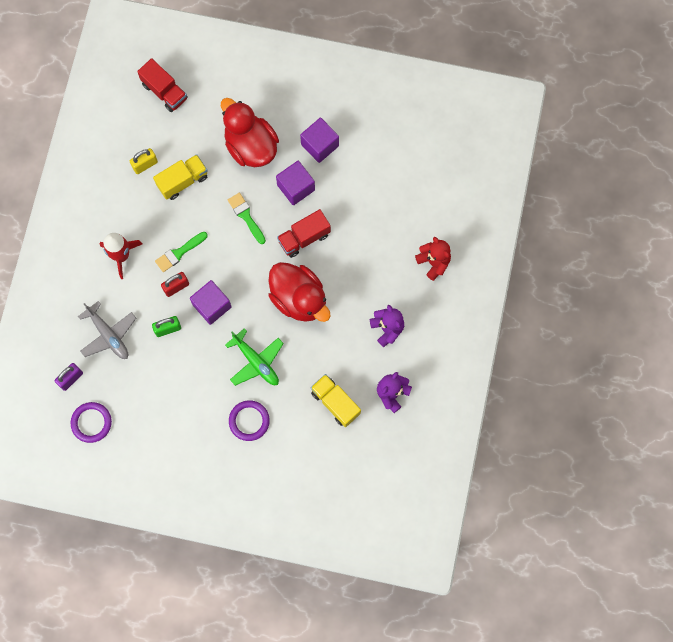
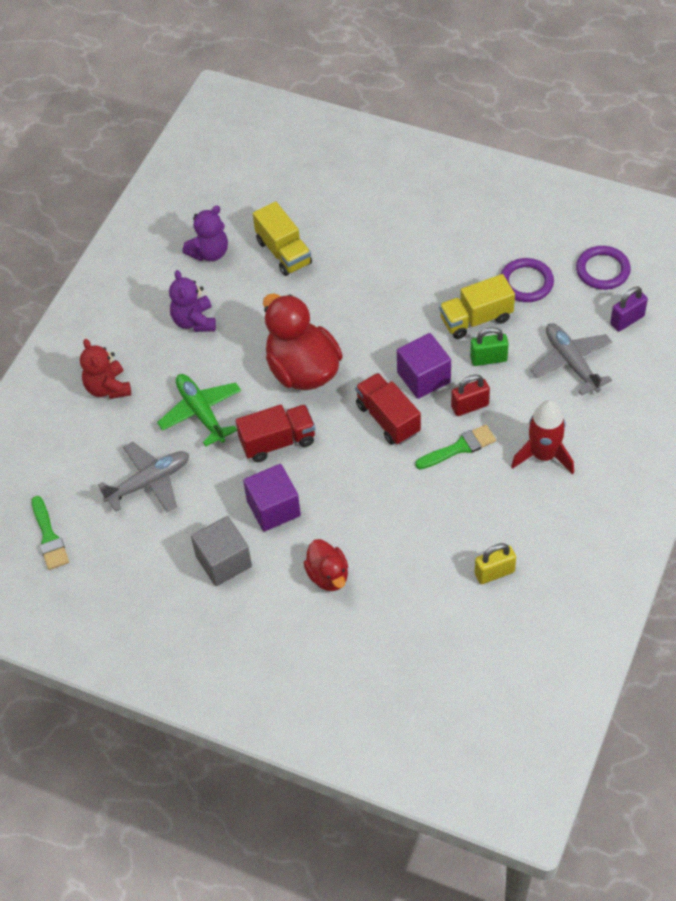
camera: 165 degrees left, 20 degrees down
red truck [137,58,188,112] -> red truck moved to [355,373,421,445]
yellow truck [153,154,207,200] -> yellow truck moved to [439,274,515,339]
red duck [221,98,279,167] -> red duck [304,539,348,591], size x0.55
green plane [225,328,284,386] -> green plane moved to [157,374,241,447]
green brush [228,193,266,244] -> green brush moved to [32,496,69,570]
purple ring [229,400,270,441] -> purple ring moved to [501,258,554,302]
purple cube [300,118,339,163] -> grey cube [191,516,252,586]
none -> grey plane [98,441,189,512]

